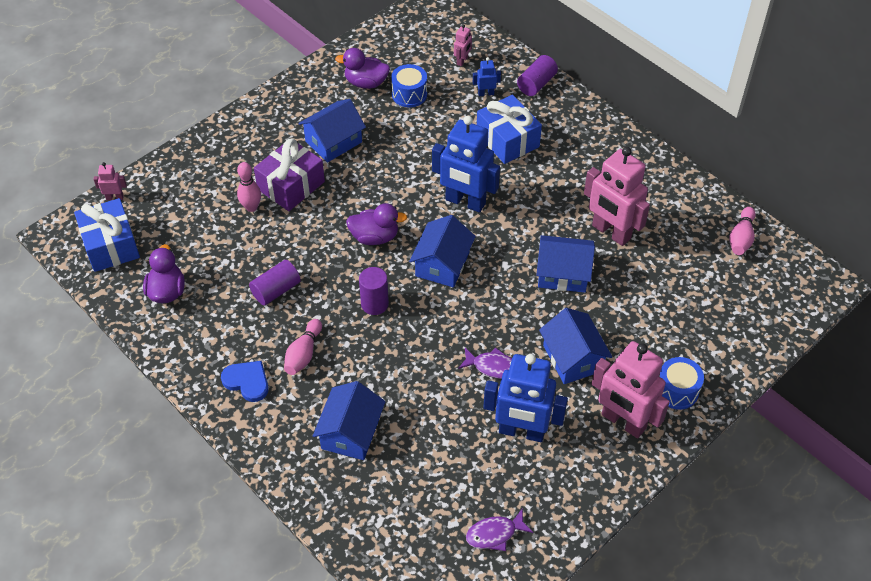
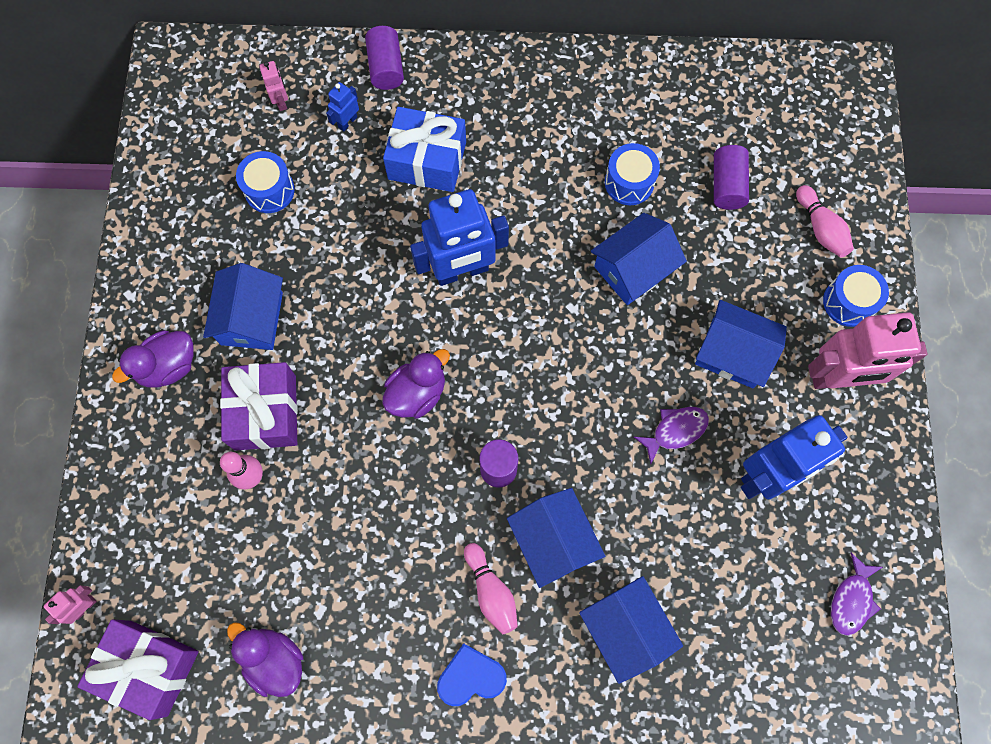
camera: 45 degrees left, 20 degrees up
blue gift [74,198,140,272] -> purple gift [77,619,199,720]
purple cylinder [249,260,301,305] -> purple cylinder moved to [714,145,749,210]
purple duck [335,48,390,89] -> purple duck moved to [112,330,194,387]
blue house [409,215,476,287] -> blue house moved to [507,488,605,588]
pink robot [584,147,650,246] -> blue drum [605,143,660,205]
pink bowling pin [730,207,756,255] -> pink bowling pin moved to [796,185,854,258]

